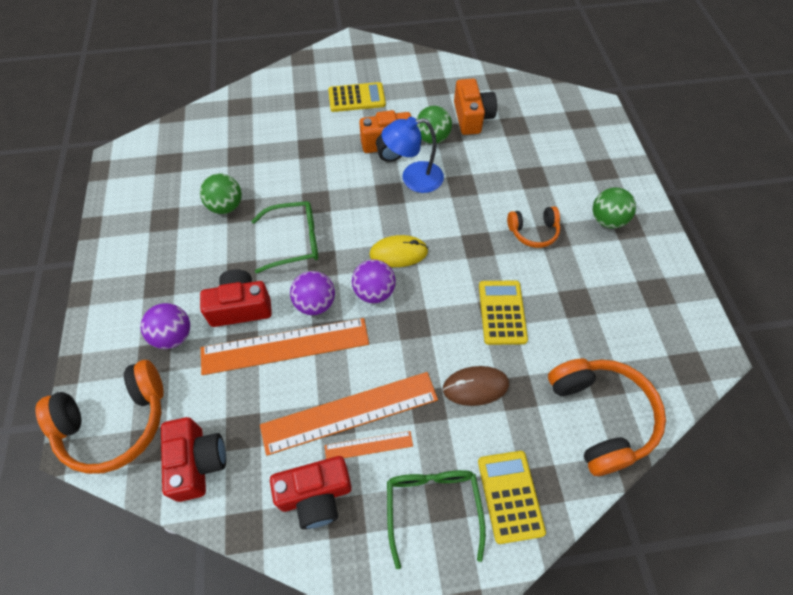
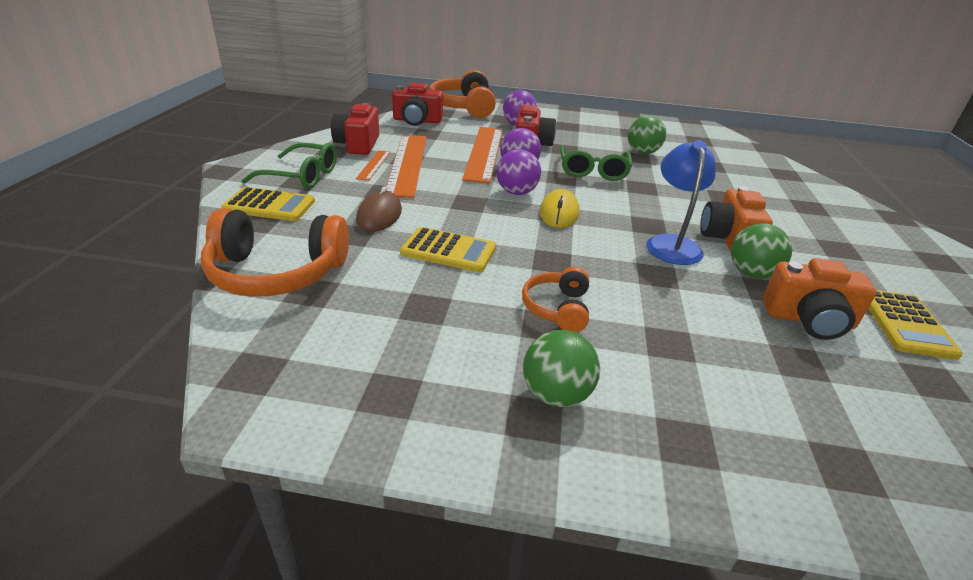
camera: 105 degrees right, 25 degrees down
yellow calculator [328,82,386,112] -> yellow calculator moved to [868,290,963,360]

